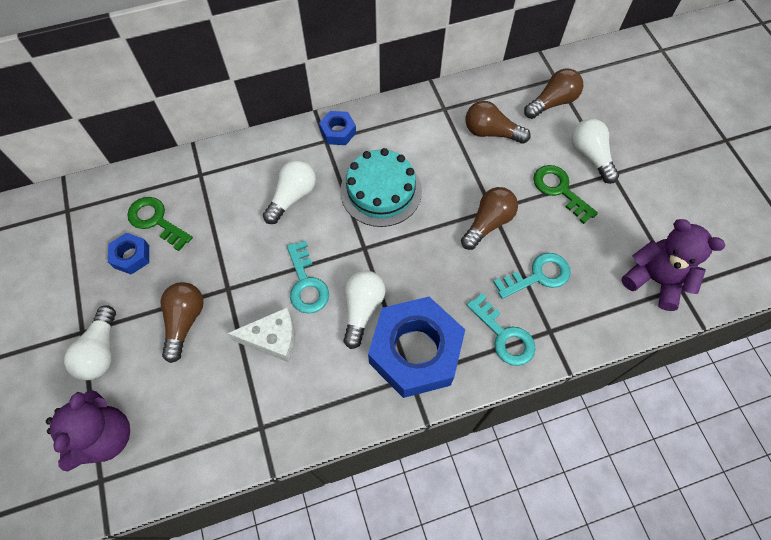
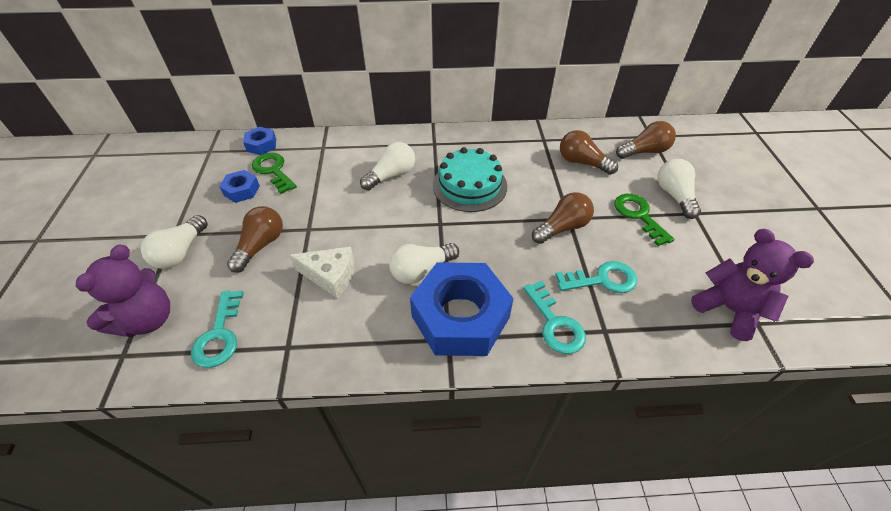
camera: 15 degrees right, 15 degrees down
turquoise key [287,240,329,314] -> turquoise key moved to [191,290,244,368]
blue nut [319,111,356,145] -> blue nut moved to [243,127,276,155]
white light bulb [343,270,385,349] -> white light bulb turned 150 degrees counterclockwise [389,243,459,284]

